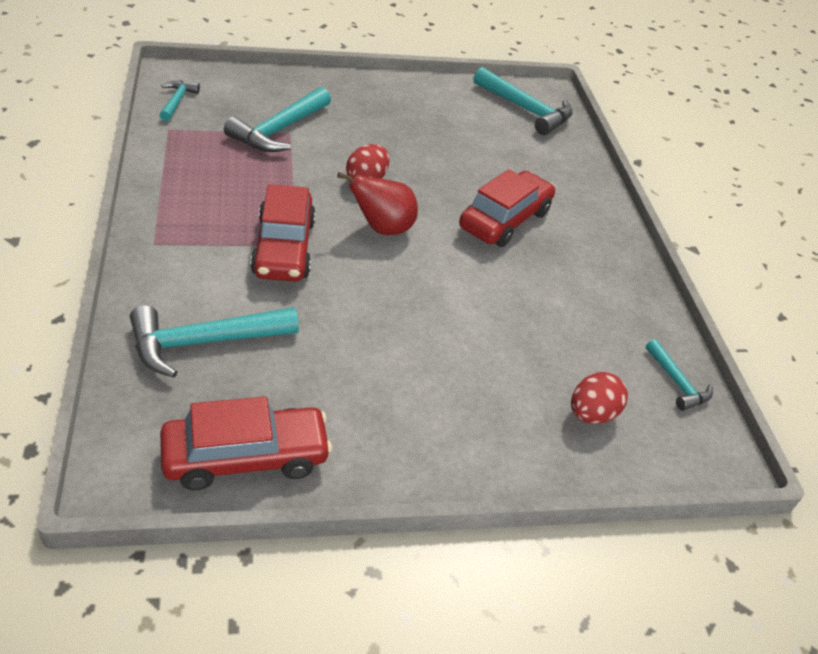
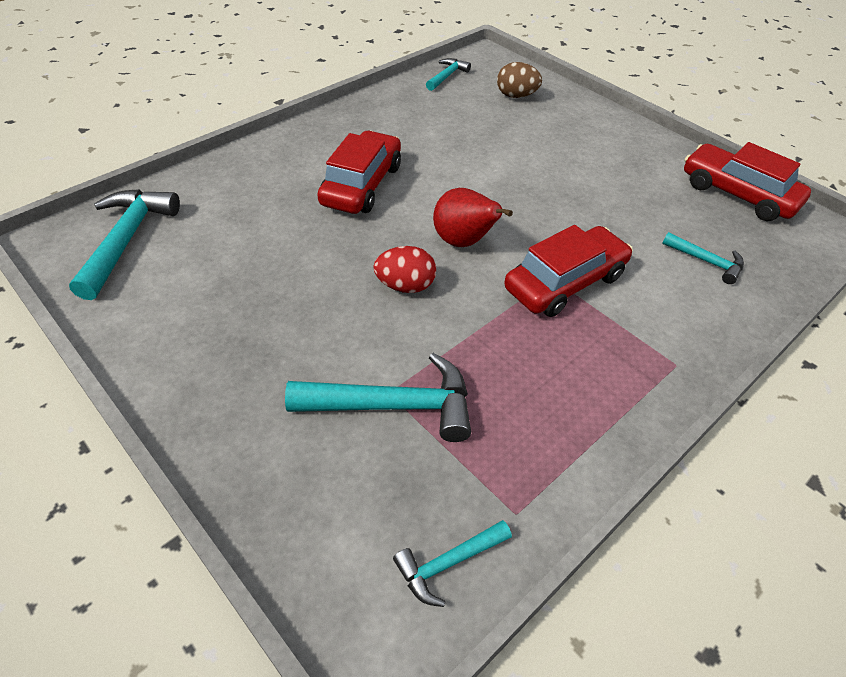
camera: 120 degrees left, 5 degrees up
turquoise hammer [130,305,299,378] -> turquoise hammer [662,232,744,284], size x0.55
red car [459,169,555,247] -> red car turned 105 degrees clockwise [317,131,401,214]
red egg [571,372,628,424] -> brown egg [497,62,542,98]

